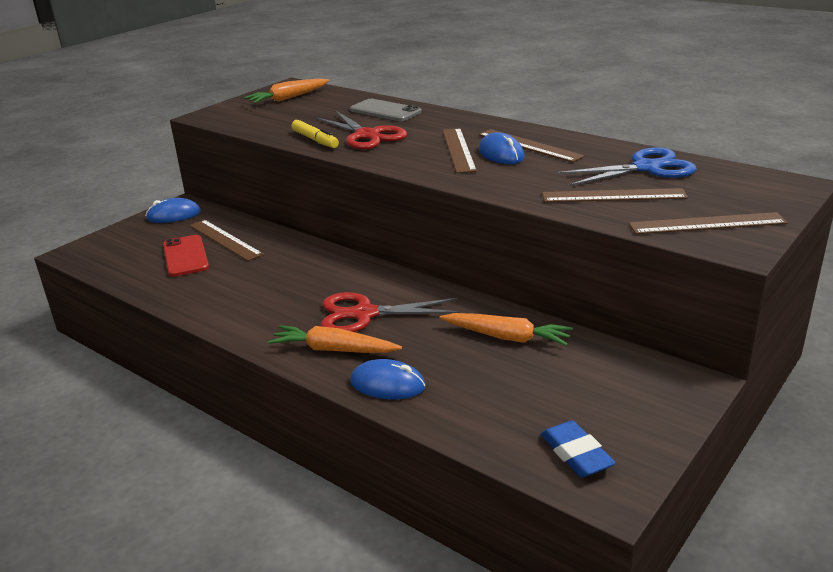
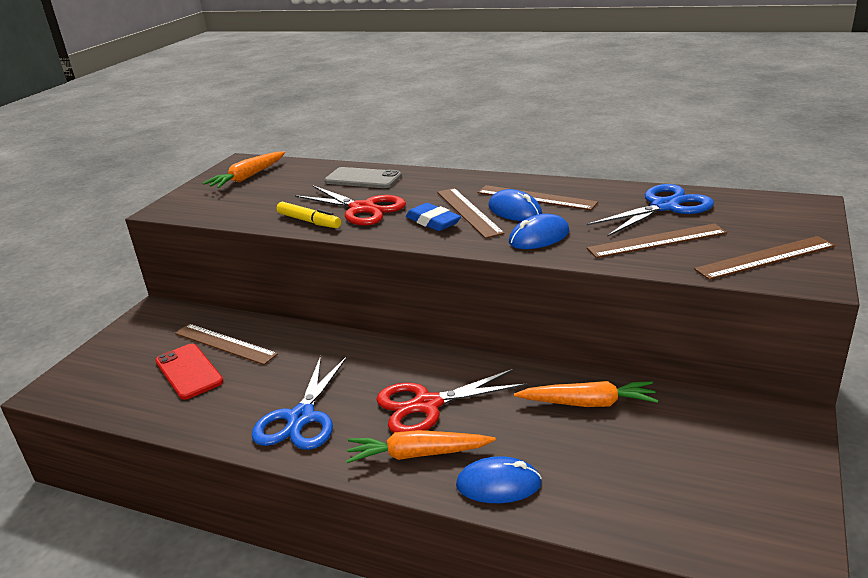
camera: 15 degrees left, 0 degrees up
blue mouse [146,198,201,223] -> blue mouse moved to [509,214,570,249]
blue eraser [541,421,616,477] -> blue eraser moved to [406,203,461,231]
none -> blue scissors [252,355,348,450]

